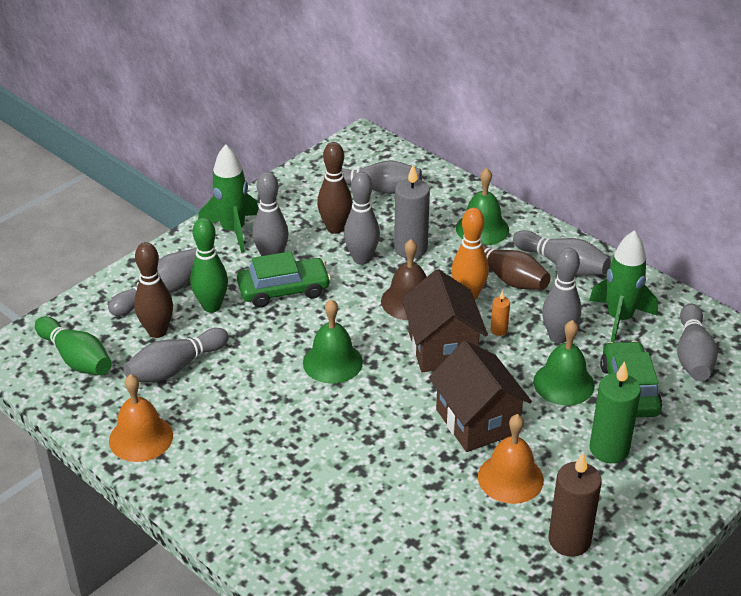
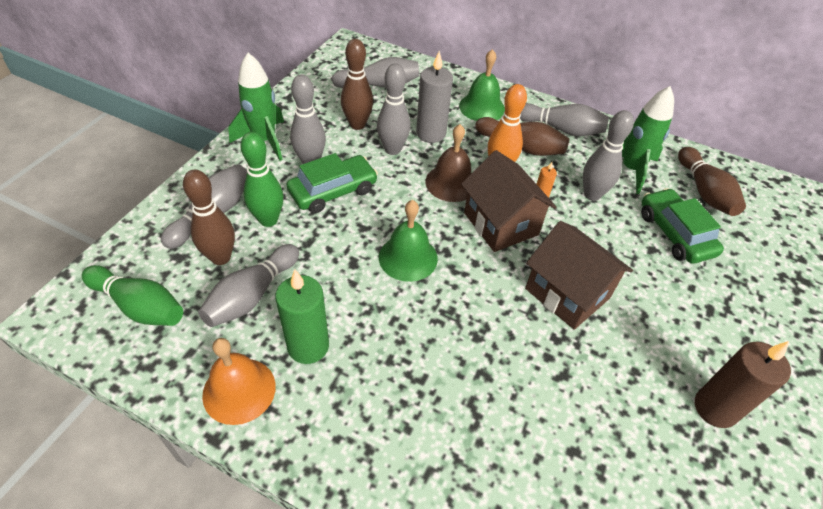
camera: 20 degrees left, 10 degrees up
orange bell [478,414,544,504] -> none
green bell [533,320,595,405] -> none
green candle [589,361,641,463] -> green candle moved to [275,270,329,364]
grey bowling pin [677,304,718,381] -> brown bowling pin [678,147,746,216]

